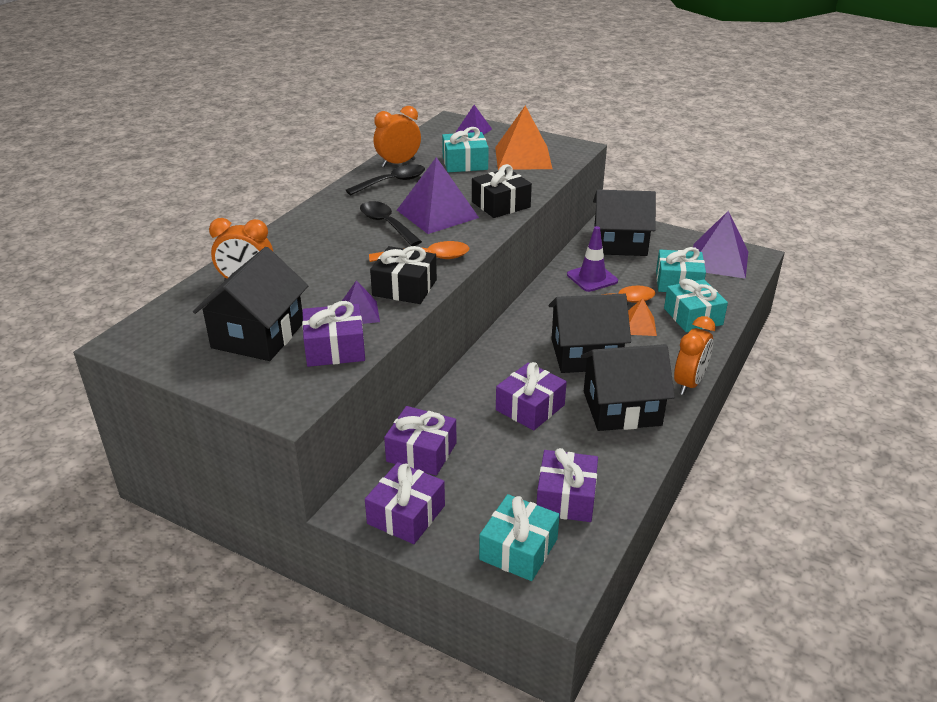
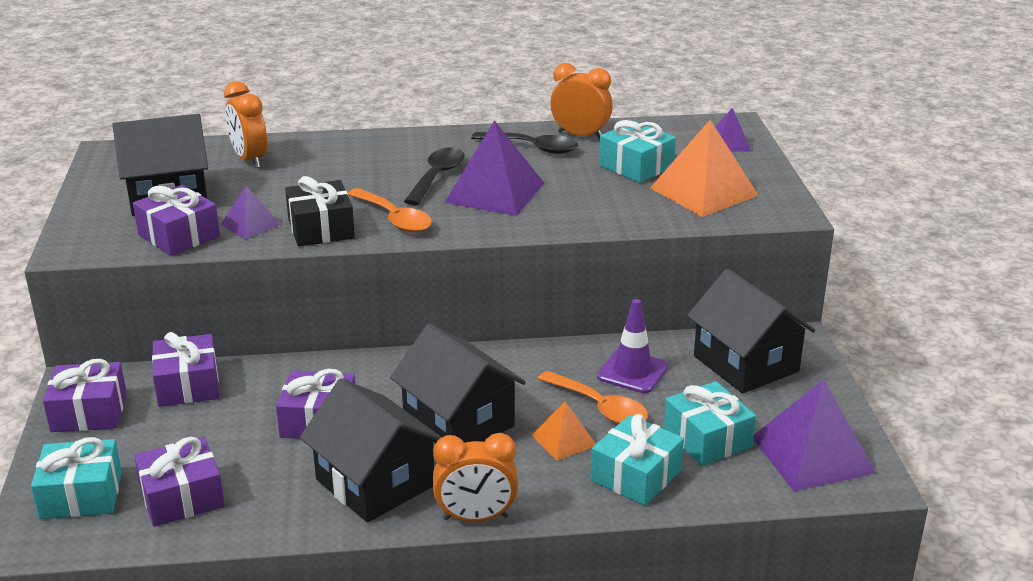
camera: 55 degrees right, 5 degrees down
black gift [472,164,532,218] -> none

